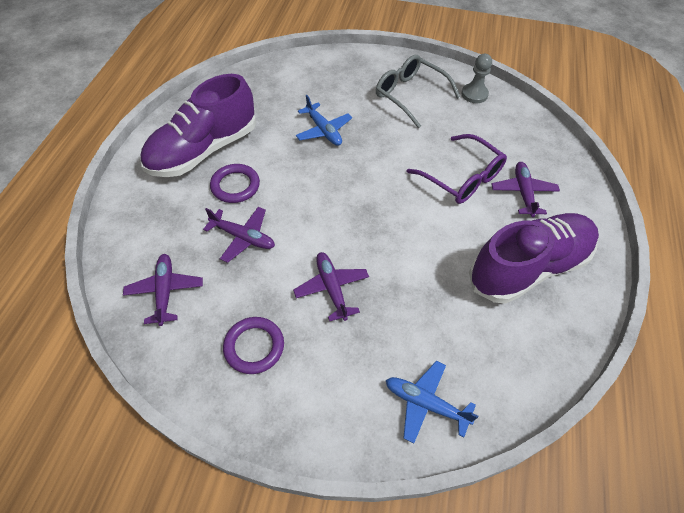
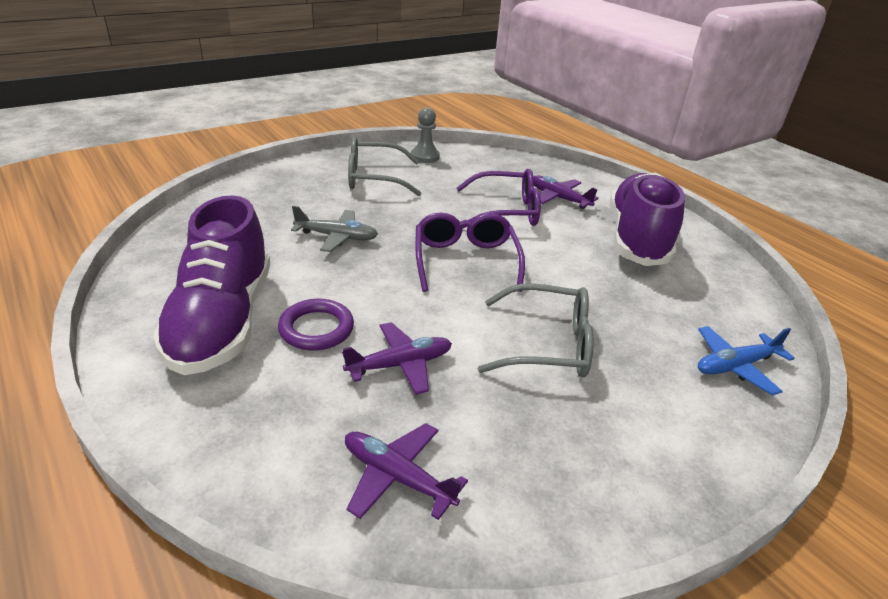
camera: 50 degrees left, 20 degrees down
purple ring [223,317,284,374] -> none
purple plane [293,252,369,321] -> grey glasses [478,283,594,377]
blue plane [296,95,352,146] -> grey plane [291,206,378,252]
none -> purple glasses [415,213,525,292]

